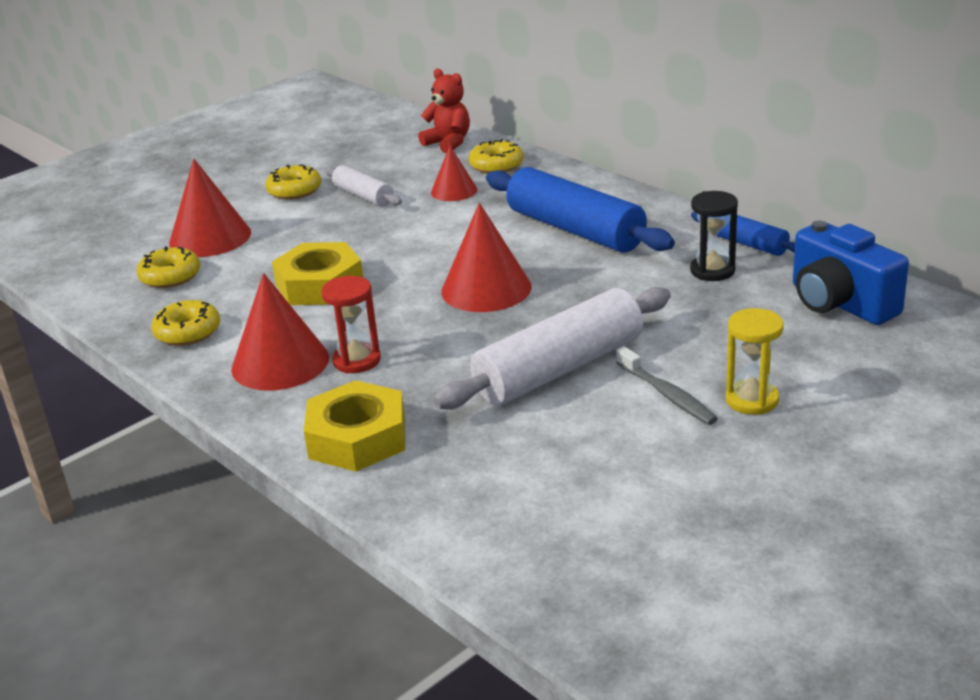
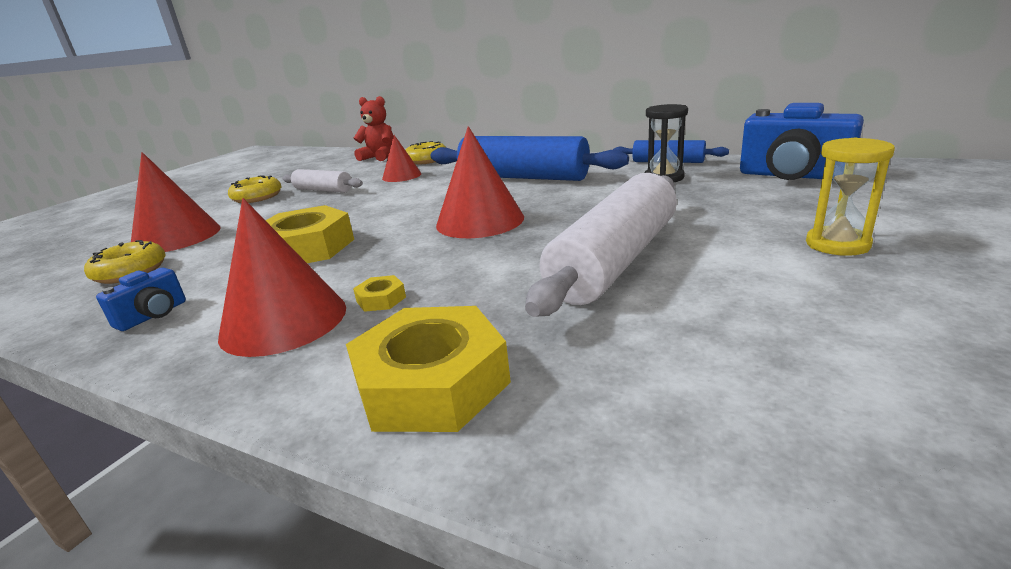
camera: 20 degrees left, 5 degrees down
yellow donut [151,300,221,346] -> blue camera [96,267,186,331]
red hourglass [321,276,381,373] -> yellow nut [353,275,406,312]
grey toothbrush [616,347,718,425] -> none

